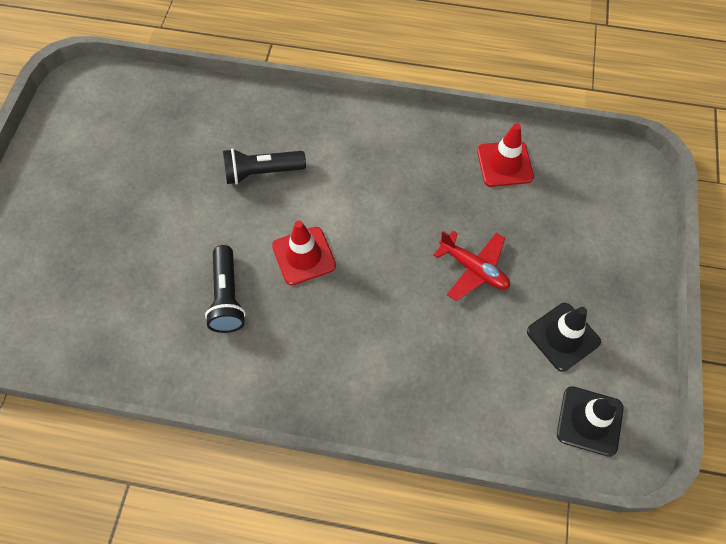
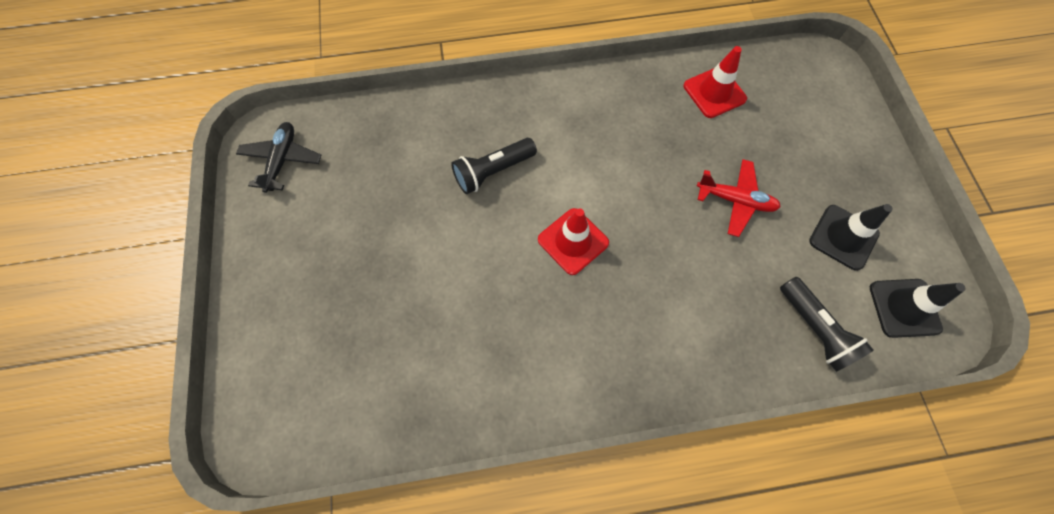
camera: 20 degrees left, 5 degrees up
black flashlight [205,245,246,333] -> black flashlight moved to [780,277,874,372]
none -> black plane [236,122,321,193]

